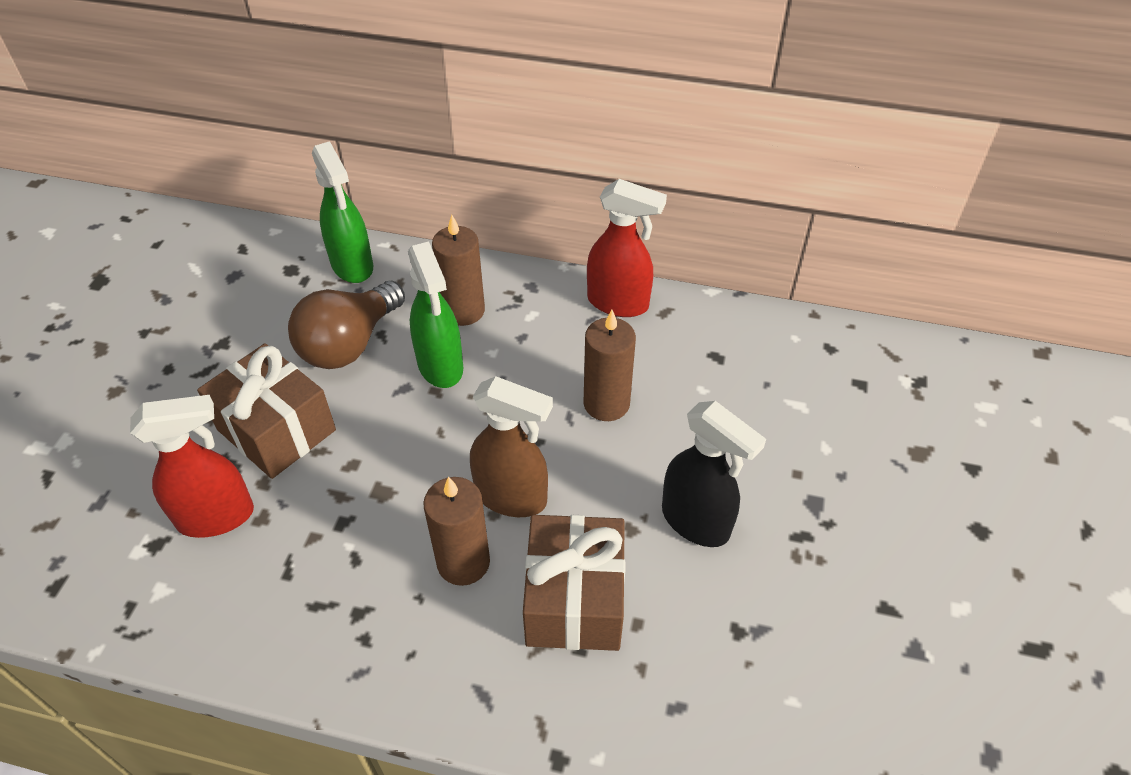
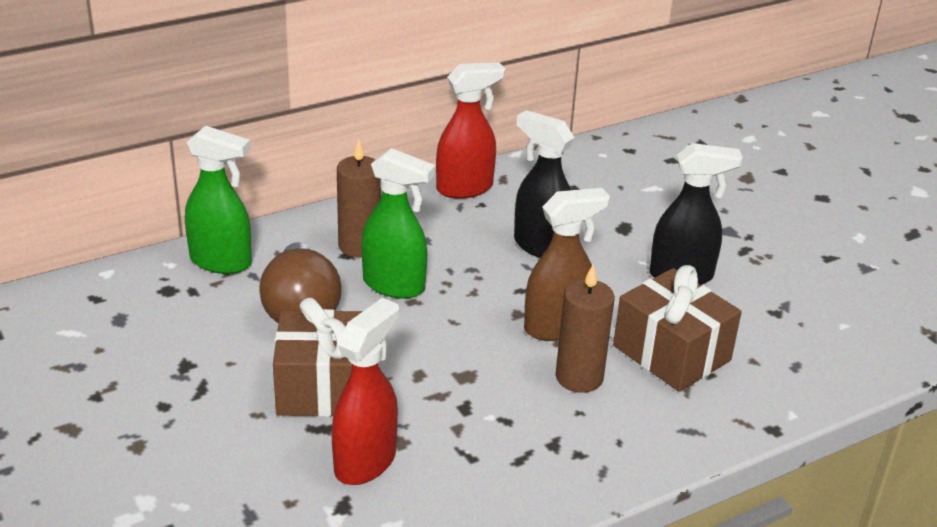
camera: 45 degrees left, 15 degrees down
brown candle [583,310,636,421] -> black spray bottle [514,110,574,258]

